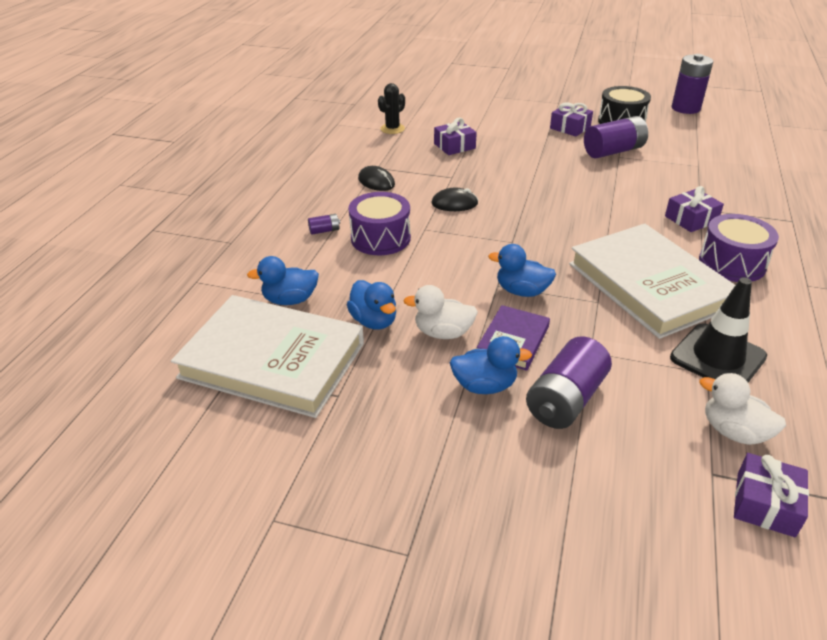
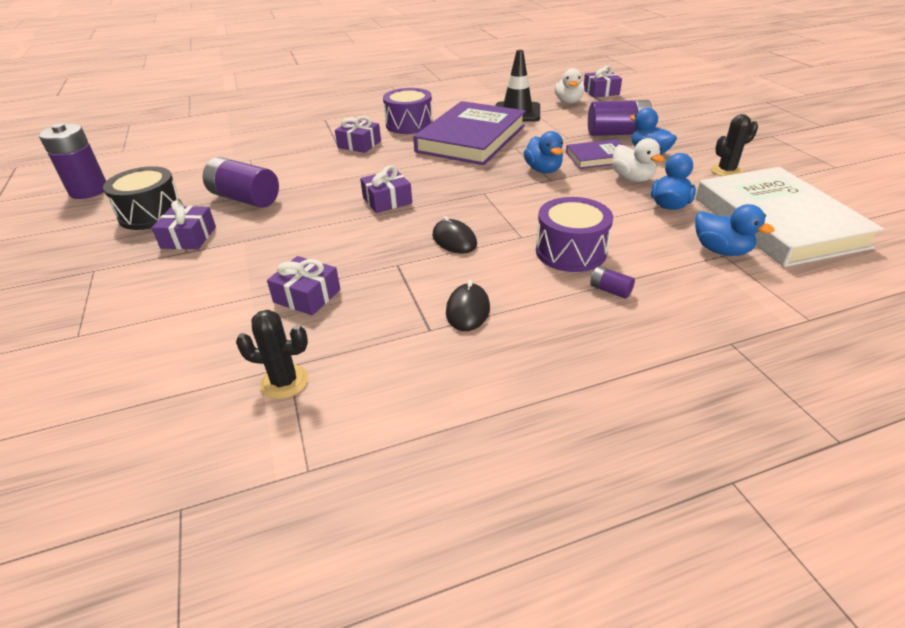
camera: 125 degrees left, 0 degrees up
white book [569,224,735,339] -> purple book [413,101,526,165]
none -> purple gift [360,165,412,213]
none -> black cactus [711,114,758,176]

